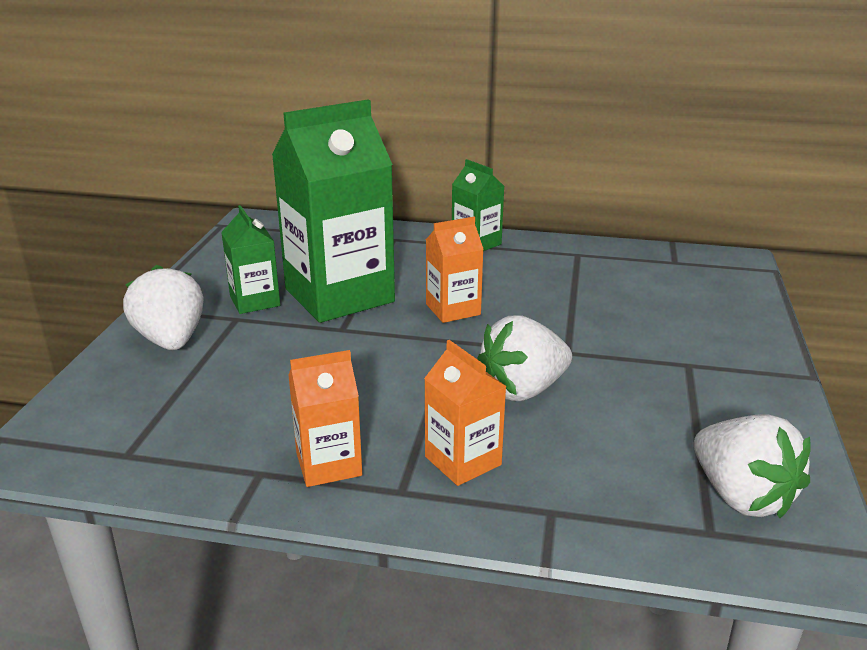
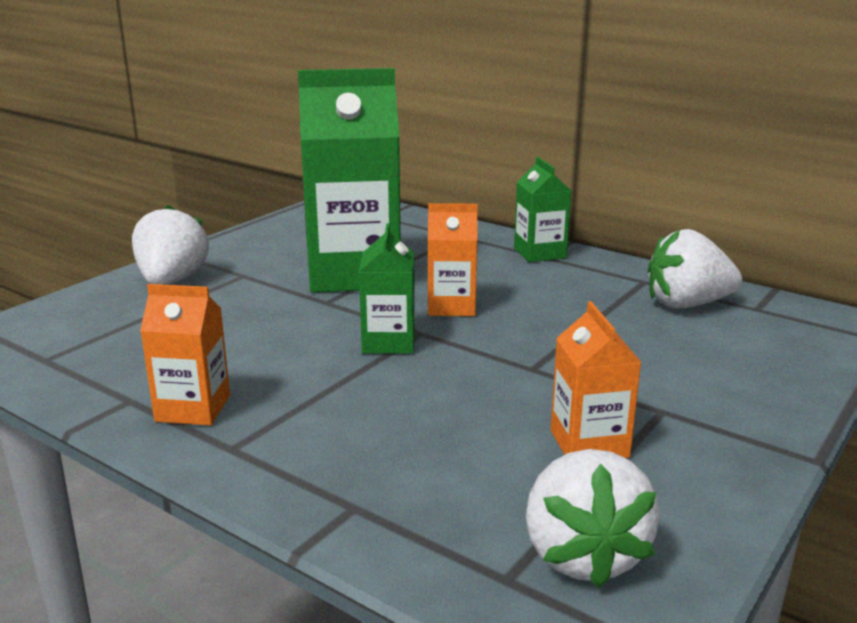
camera: 25 degrees right, 5 degrees down
green carton [221,205,280,314] -> green carton moved to [359,223,415,354]
orange carton [424,340,507,486] -> orange carton moved to [551,301,642,458]
white strawberry [477,315,572,401] -> white strawberry moved to [648,229,742,309]

